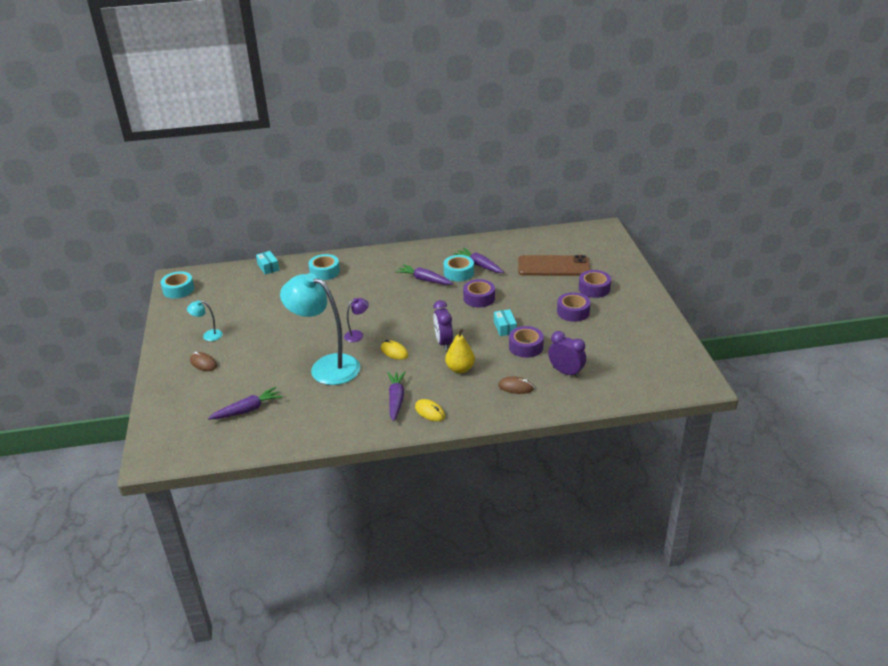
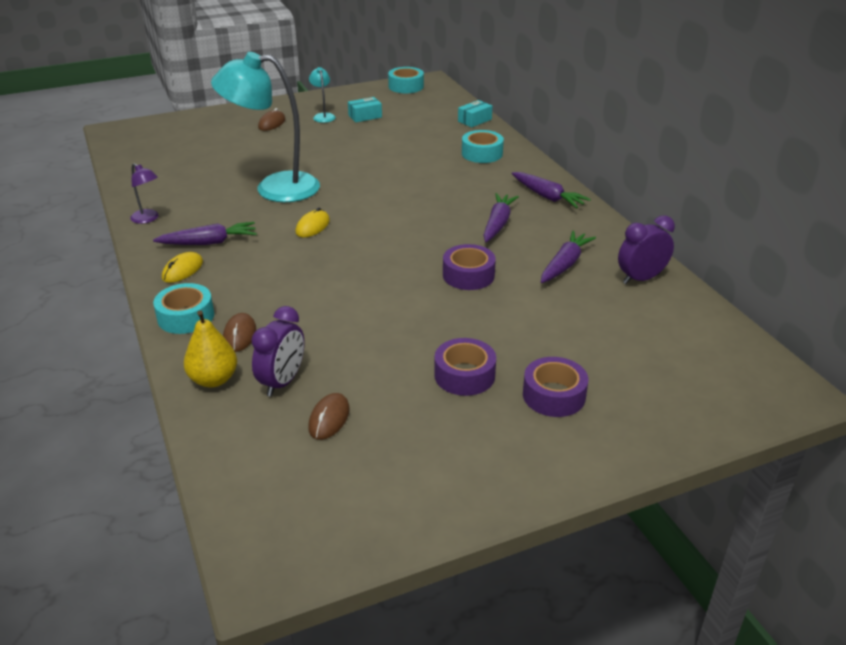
camera: 75 degrees right, 0 degrees up
purple carrot [208,387,283,420] -> purple carrot moved to [512,172,591,208]
turquoise lamp [280,273,360,385] -> turquoise lamp turned 105 degrees counterclockwise [211,52,320,202]
purple lamp [344,298,369,342] -> purple lamp moved to [130,163,159,224]
purple clock [433,300,453,350] -> purple clock moved to [618,215,675,284]
turquoise tape [443,255,474,281] -> turquoise tape moved to [153,283,214,334]
yellow pear [445,328,475,373] -> yellow pear moved to [184,310,237,387]
turquoise box [494,309,517,336] -> turquoise box moved to [348,97,382,122]
purple tape [509,326,544,358] -> none
brown phone [518,255,590,276] -> none
none -> brown mouse [308,393,350,440]

